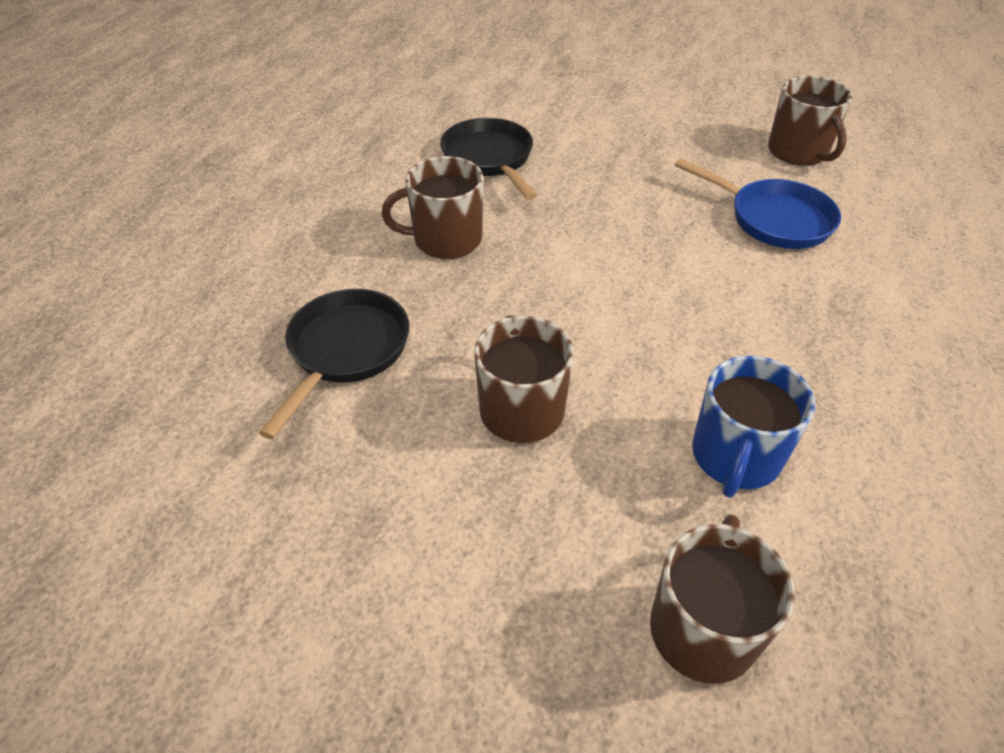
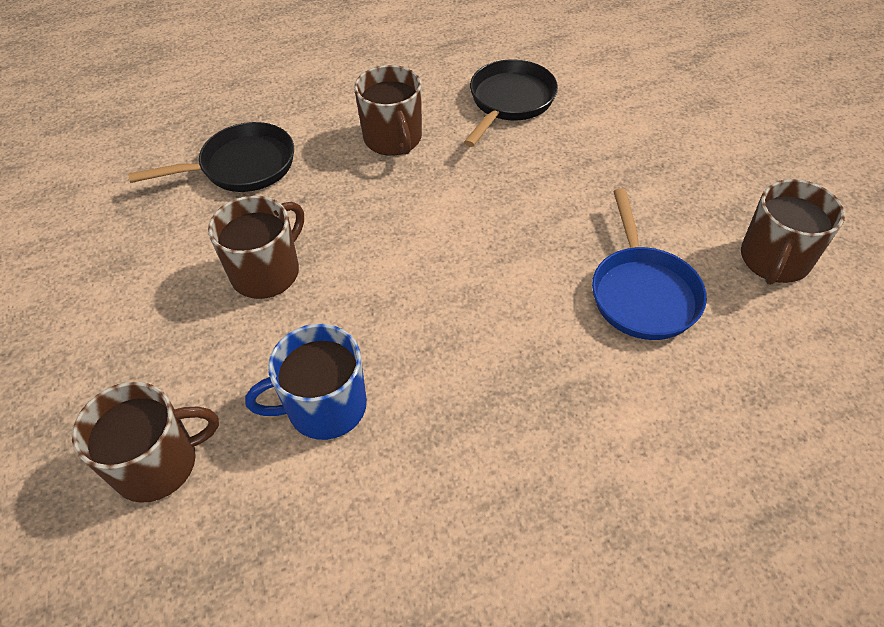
camera: 50 degrees right, 5 degrees up
brown mug [382,156,483,259] -> brown mug turned 150 degrees counterclockwise [354,65,422,156]

